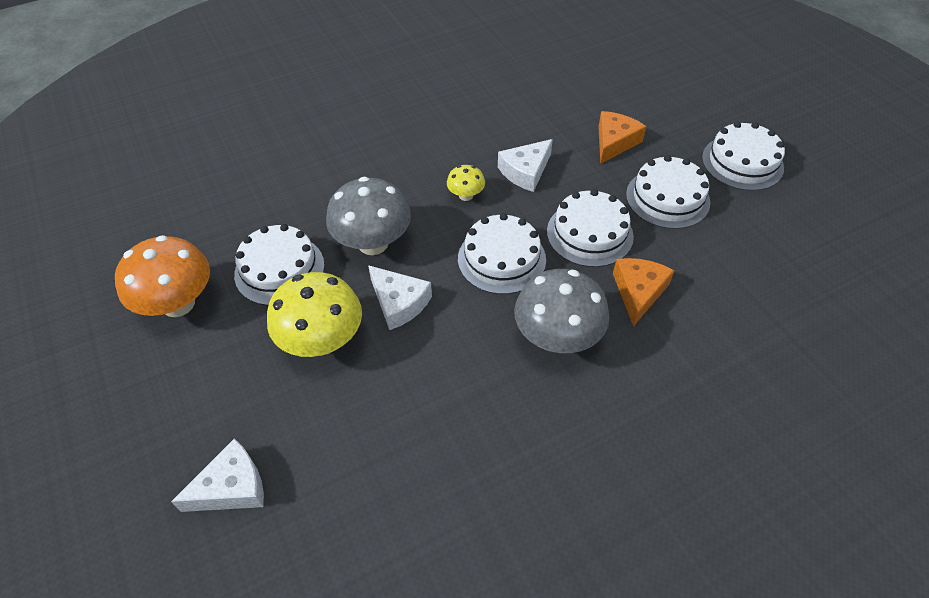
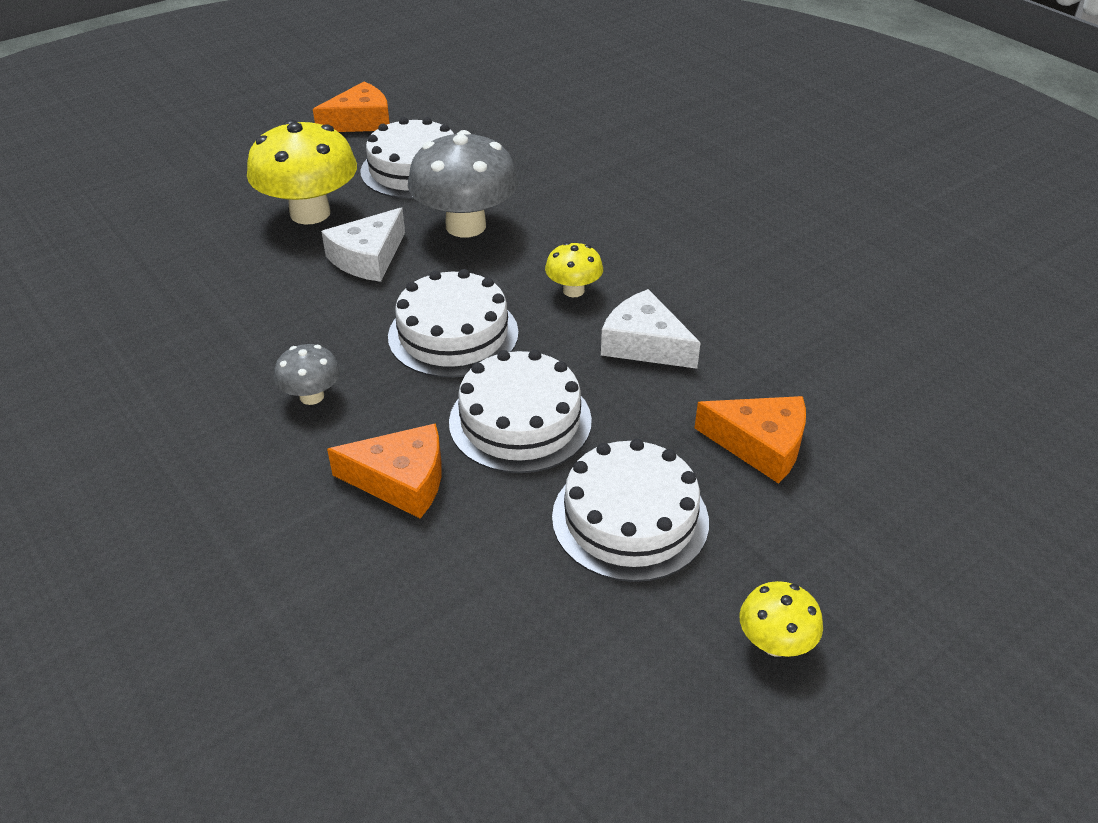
camera: 80 degrees right, 10 degrees down
orange mushroom [115,235,210,317] -> orange cheese [313,82,390,132]
white cheese [171,438,264,512] -> none
grey mushroom [514,269,609,353] -> grey mushroom [274,344,340,405], size x0.50
white cake [702,122,785,191] -> yellow mushroom [740,581,823,657]

